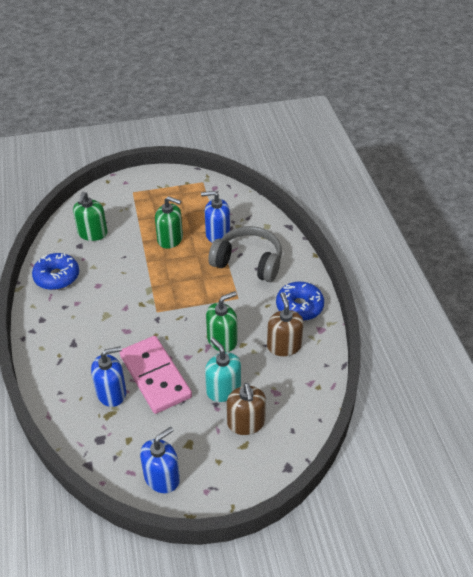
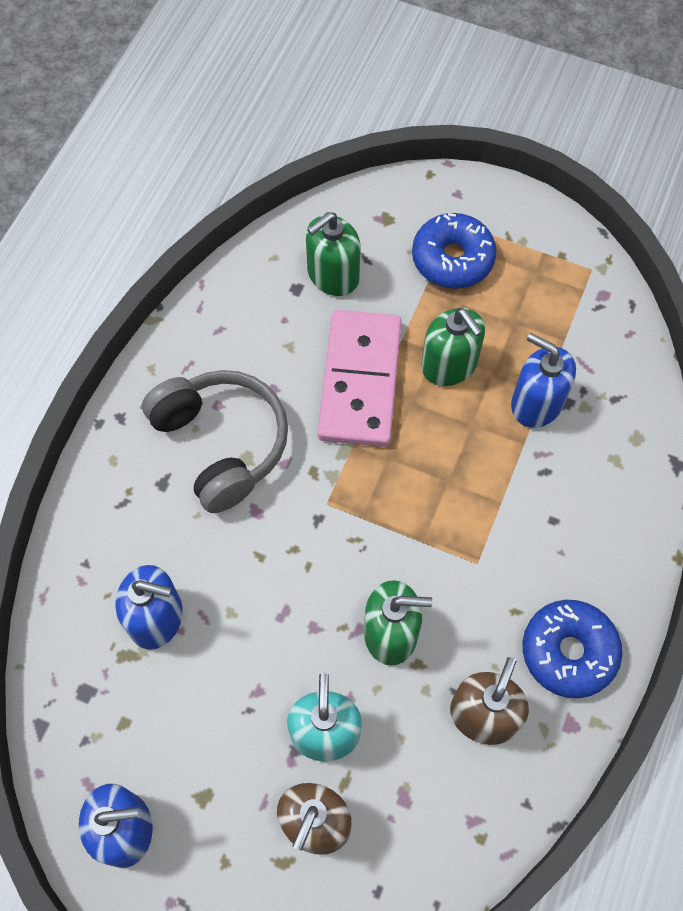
camera: 35 degrees right, 20 degrees up
blue donut [32,253,79,290] -> blue donut moved to [412,213,497,289]
pink domino [120,336,192,414] -> pink domino moved to [317,310,402,447]
grey headphones [208,226,282,282] -> grey headphones moved to [142,370,288,513]

